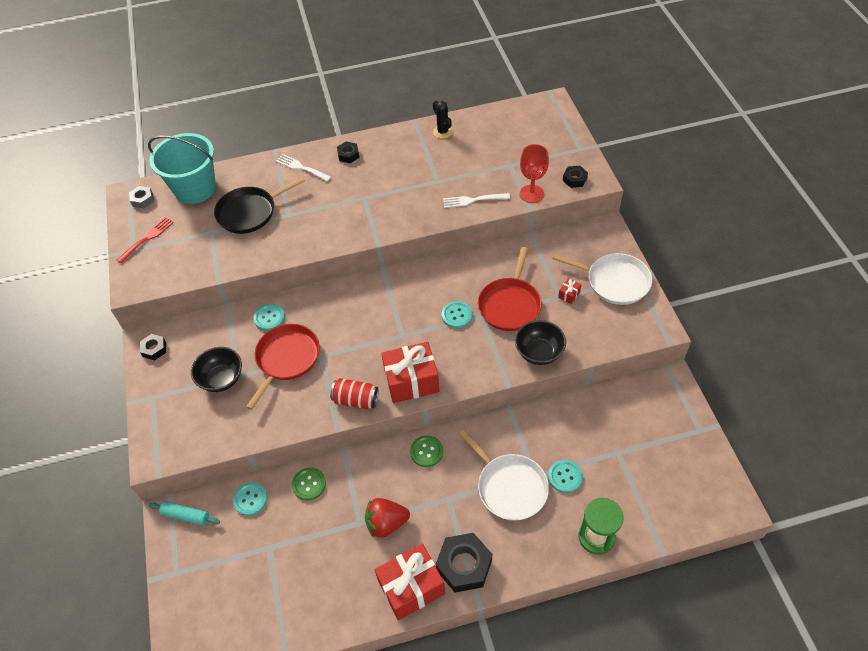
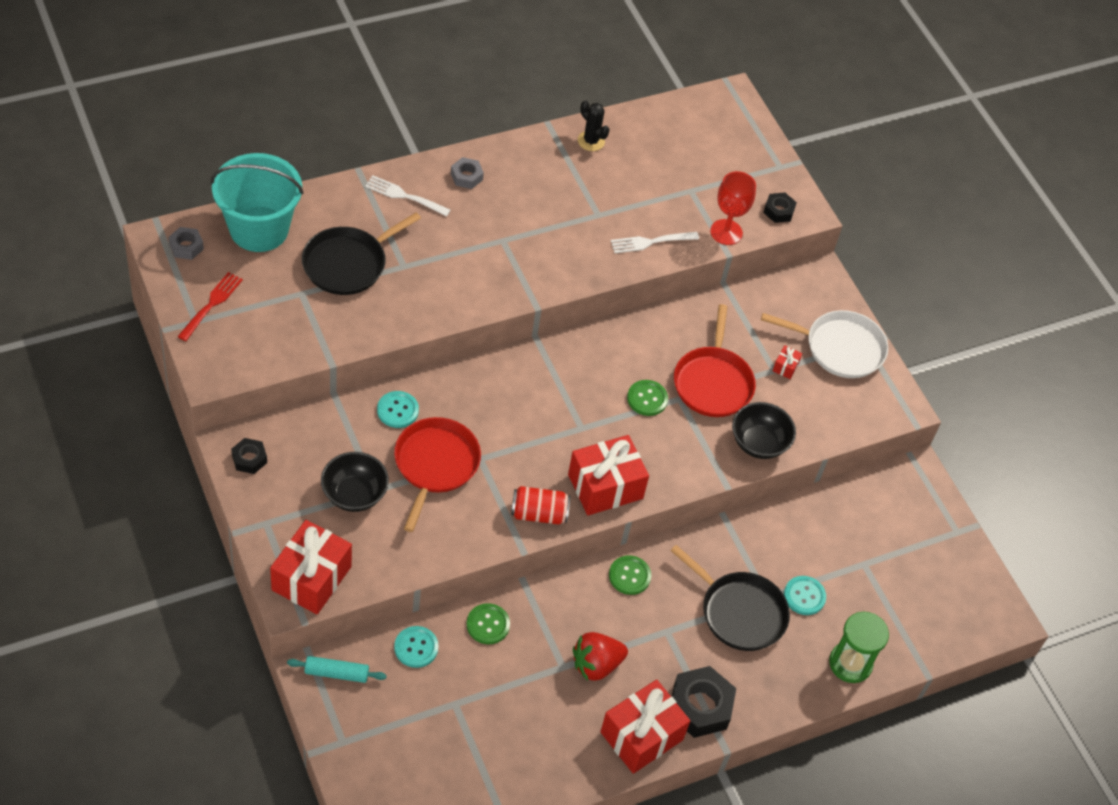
camera: 20 degrees left, 0 degrees up
black nut [337,141,360,163] -> grey nut [451,157,484,189]
turquoise button [442,301,473,328] -> green button [627,380,668,416]
white pan [459,429,549,521] -> black pan [670,545,790,651]
none -> red gift [270,520,352,614]

